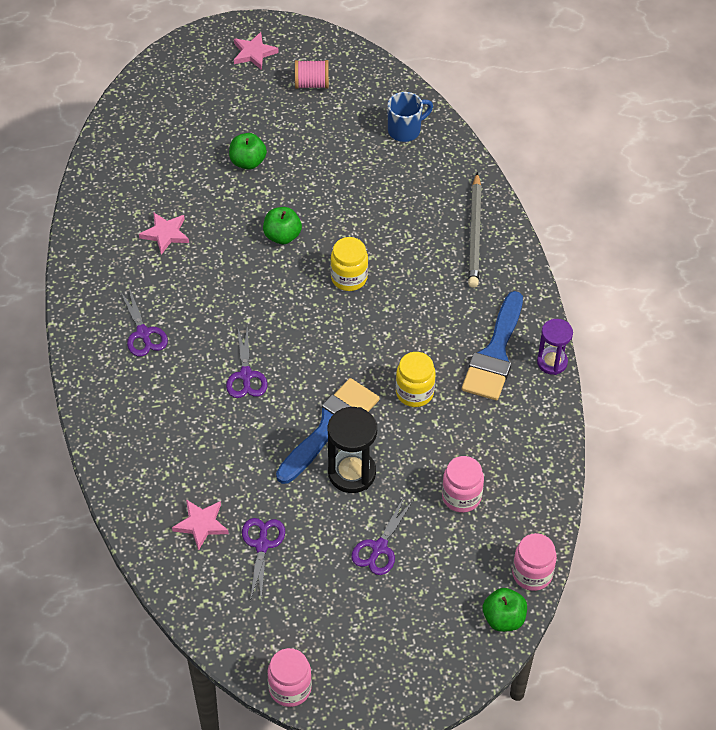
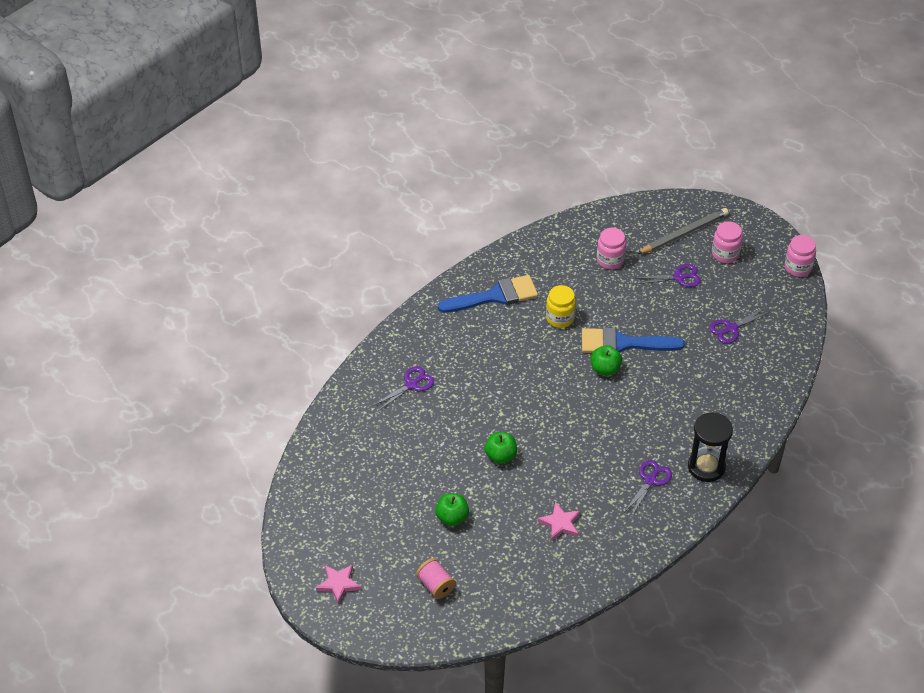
camera: 125 degrees left, 5 degrees down
pink star [172,499,229,551] -> none
purple scissors [226,325,268,398] -> purple scissors moved to [373,366,434,411]
pink spool [295,60,329,89] -> pink spool moved to [416,558,456,599]
black hourglass [328,407,377,493] -> black hourglass moved to [688,412,733,482]
yellow jar [330,237,368,291] -> none
blue mug [388,92,433,142] -> none
grey pencil [468,172,482,288] -> grey pencil moved to [637,208,729,254]
green apple [483,588,527,632] -> green apple moved to [591,345,622,376]
pink jar [512,533,557,591] -> pink jar moved to [712,221,743,263]
purple hourglass [537,319,573,375] -> none

